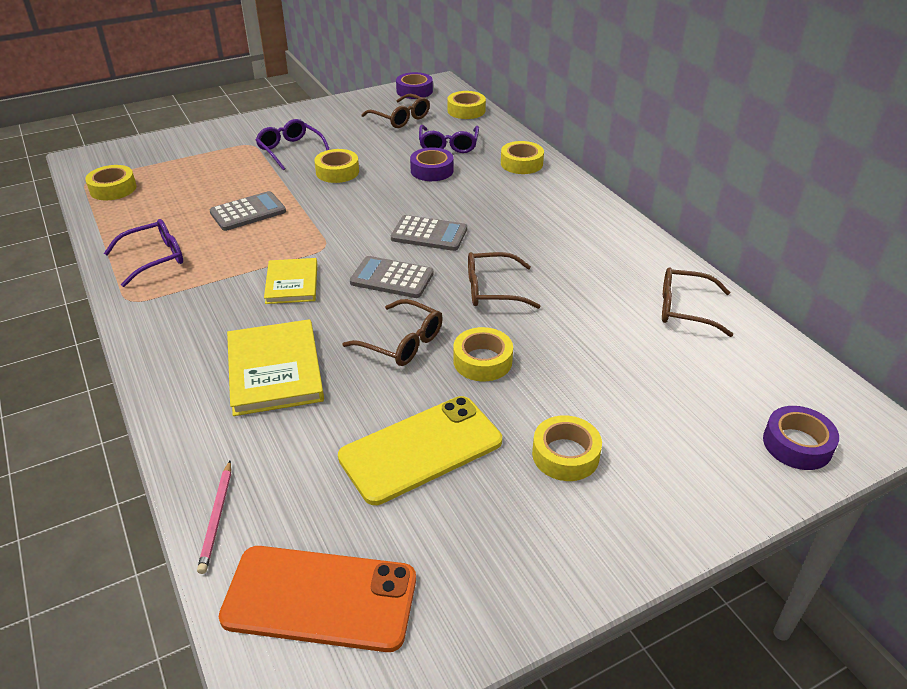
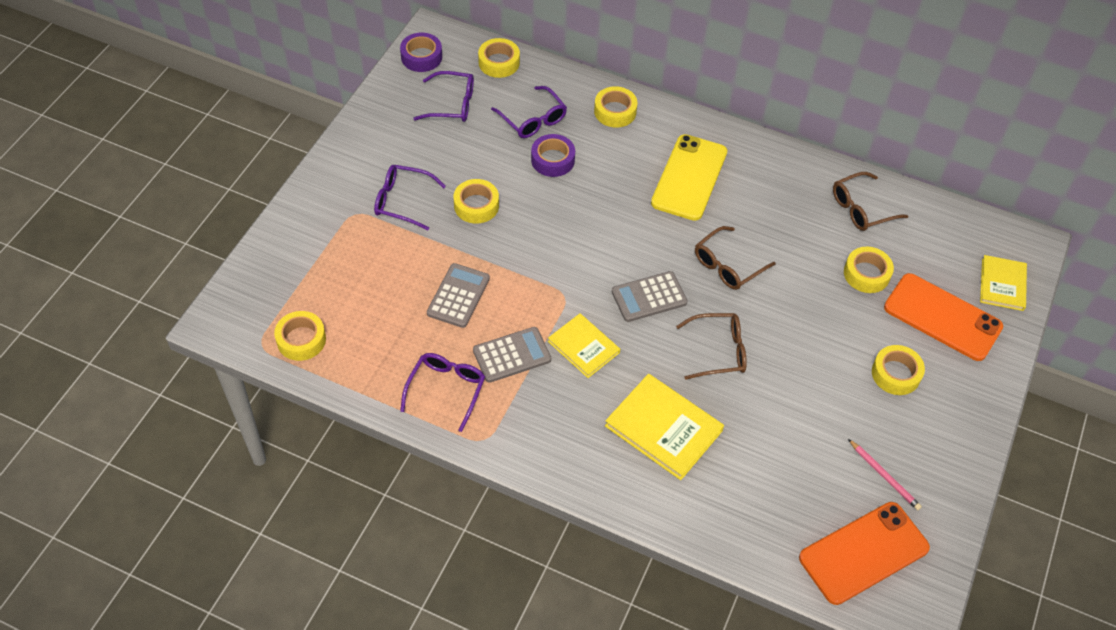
camera: 40 degrees left, 15 degrees up
pink pencil [197,461,231,574] -> pink pencil moved to [848,439,922,510]
yellow phone [338,396,502,505] -> yellow phone moved to [651,134,727,221]
brown glasses [361,94,430,128] -> purple glasses [413,71,474,122]
grey calculator [391,215,467,251] -> grey calculator moved to [473,327,551,383]
yellow tape [453,327,513,381] -> yellow tape moved to [844,247,894,293]
purple tape [763,406,839,470] -> yellow book [980,255,1027,311]
none -> orange phone [884,273,1003,361]

